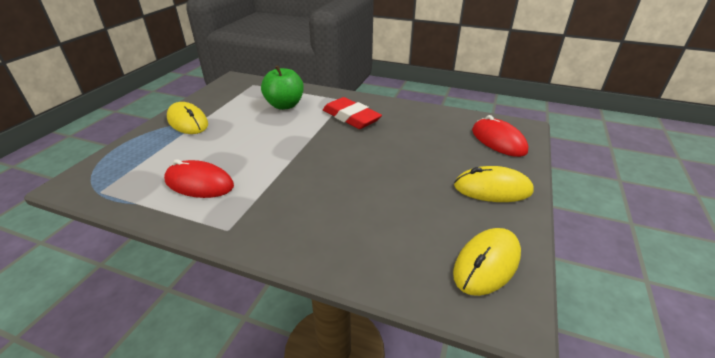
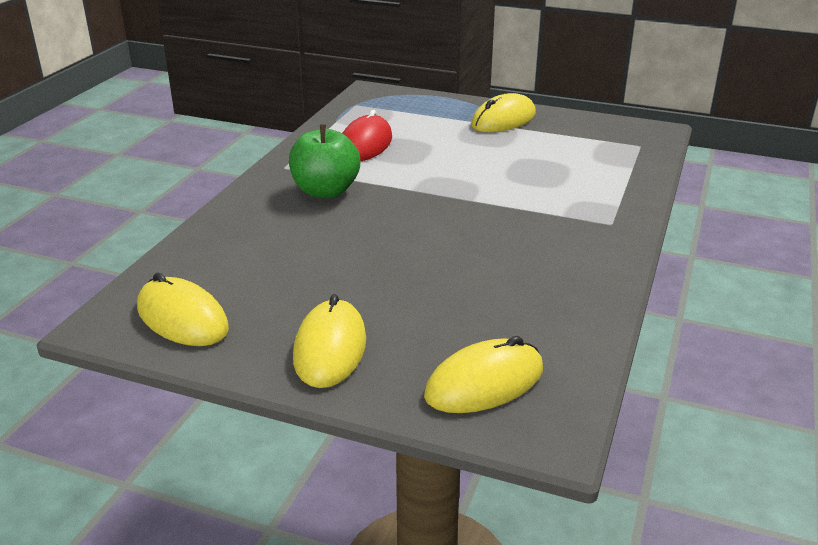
camera: 90 degrees right, 5 degrees down
green apple [261,66,304,110] -> green apple moved to [289,124,360,198]
red eraser [323,97,382,129] -> none
red mouse [472,115,528,157] -> yellow mouse [424,336,543,413]

